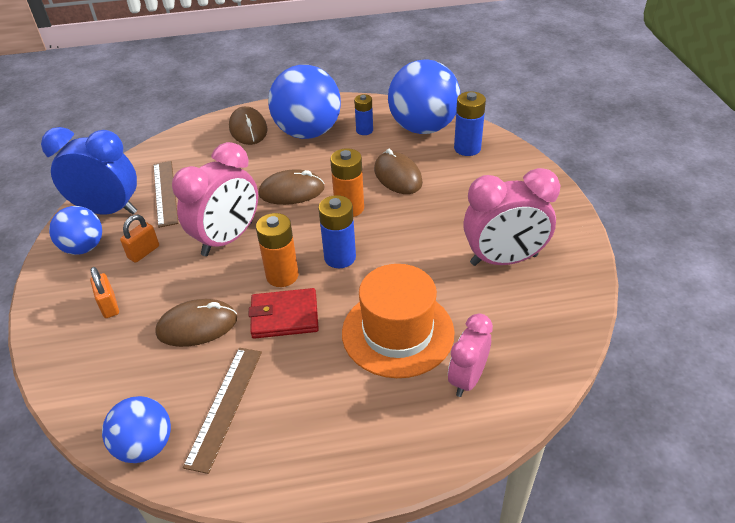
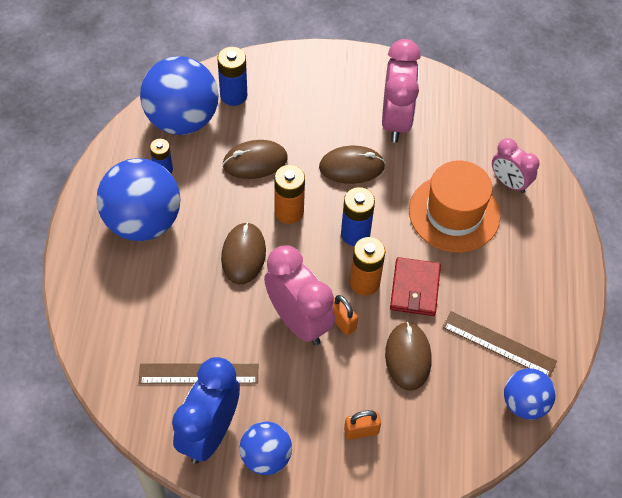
camera: 80 degrees left, 15 degrees up
orange padlock [120,215,159,263] -> orange padlock moved to [332,295,358,335]
brown mouse [229,106,267,145] -> brown mouse moved to [319,146,385,184]

